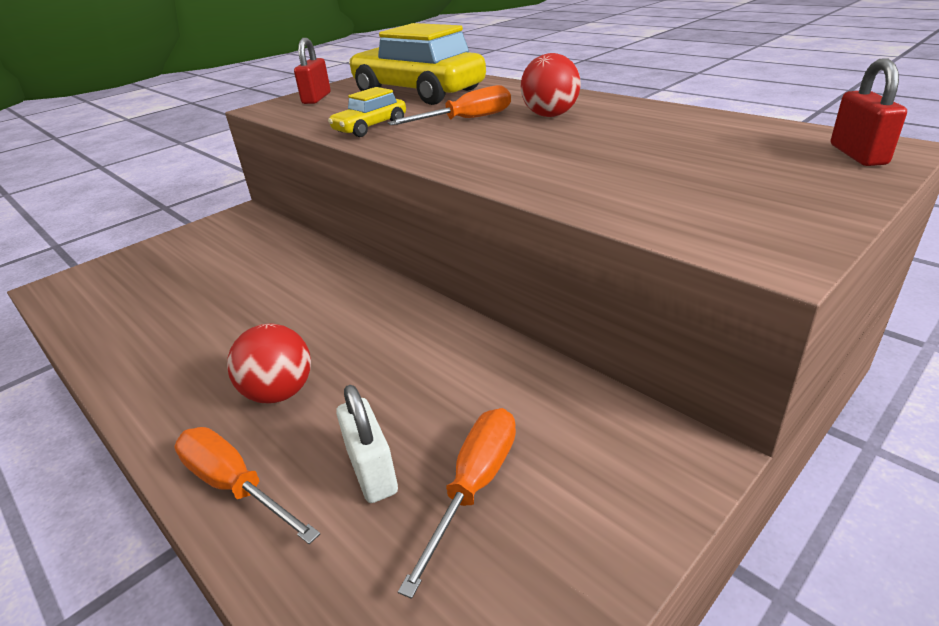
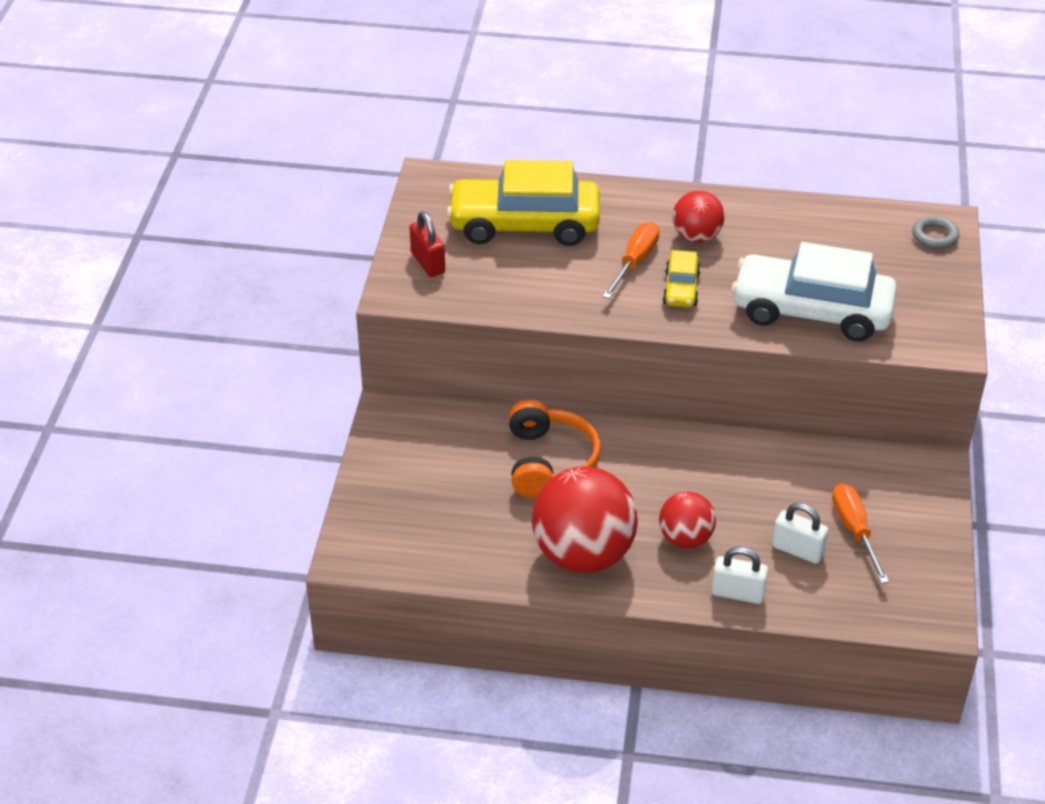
camera: 40 degrees left, 10 degrees up
orange screwdriver [175,427,320,544] -> white padlock [711,547,768,604]
yellow car [328,87,406,137] -> yellow car moved to [663,250,701,307]
red padlock [831,59,907,166] -> grey ring [912,216,960,249]
none -> orange headphones [509,400,601,498]
none -> red ball [532,467,638,573]
none -> white car [732,242,897,341]

